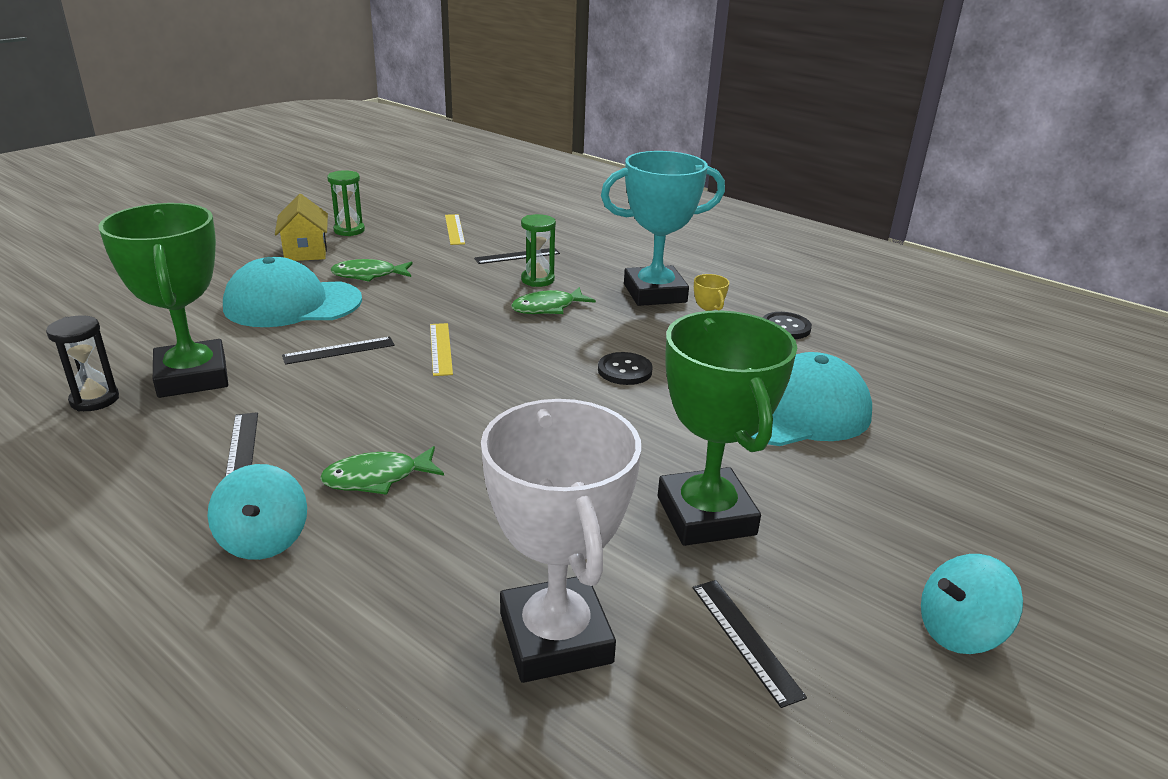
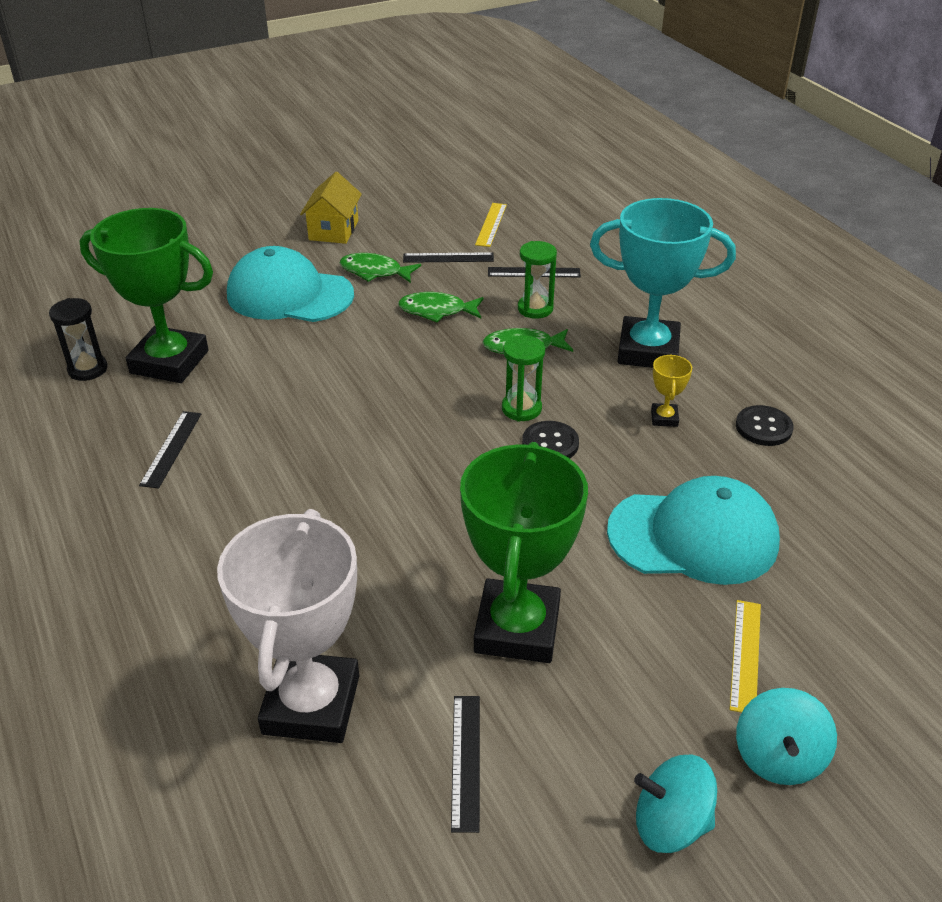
camera: 25 degrees right, 10 degrees up
green trophy [98,203,228,398] -> green trophy turned 75 degrees counterclockwise [79,208,213,383]
turquoise spinning top [207,464,307,560] -> turquoise spinning top moved to [736,688,837,785]
black ruler [282,337,395,365] -> black ruler moved to [403,252,494,263]
green fish [320,446,444,495] -> green fish moved to [398,292,484,322]
green hourglass [327,170,365,236] -> green hourglass moved to [502,335,545,422]
yellow ruler [430,323,453,376] -> yellow ruler moved to [729,600,761,713]

